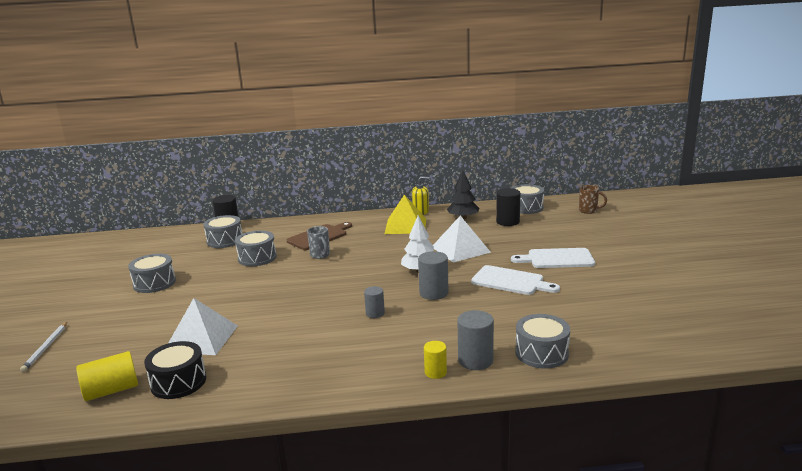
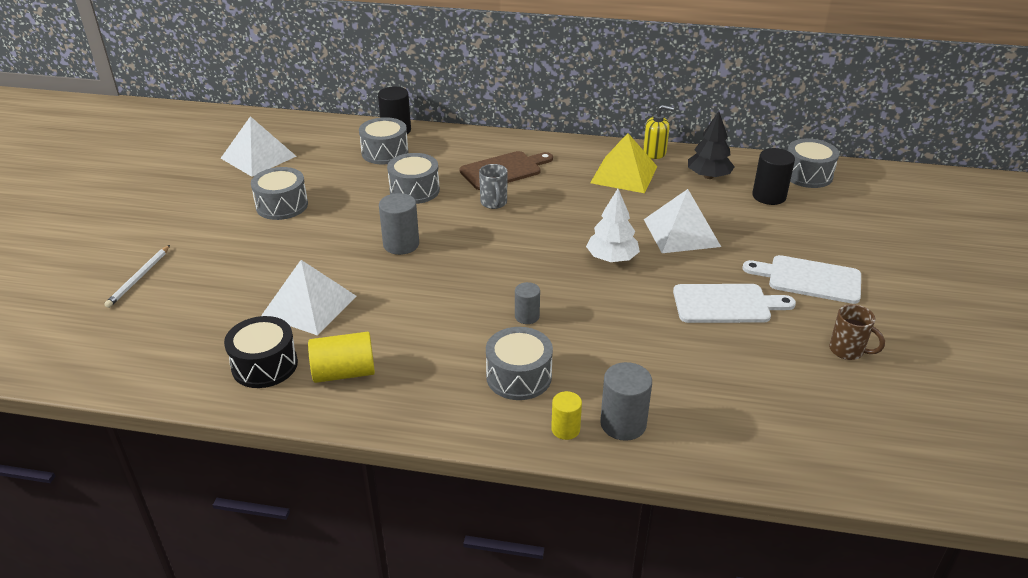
camera: 15 degrees right, 15 degrees up
yellow cylinder [76,351,138,401] -> yellow cylinder moved to [308,332,375,383]
grey cylinder [418,251,449,300] -> grey cylinder moved to [379,193,419,255]
white cutting board [471,265,560,295] -> white cutting board turned 45 degrees counterclockwise [673,284,796,323]
grey drum [515,314,570,369] -> grey drum moved to [486,327,553,400]
brown mug [579,185,607,214] -> brown mug moved to [829,304,885,360]
none -> white pyramid [221,116,297,177]

